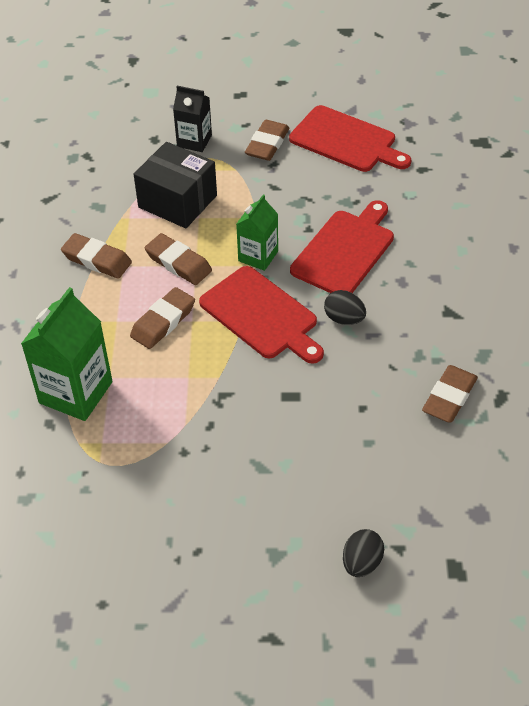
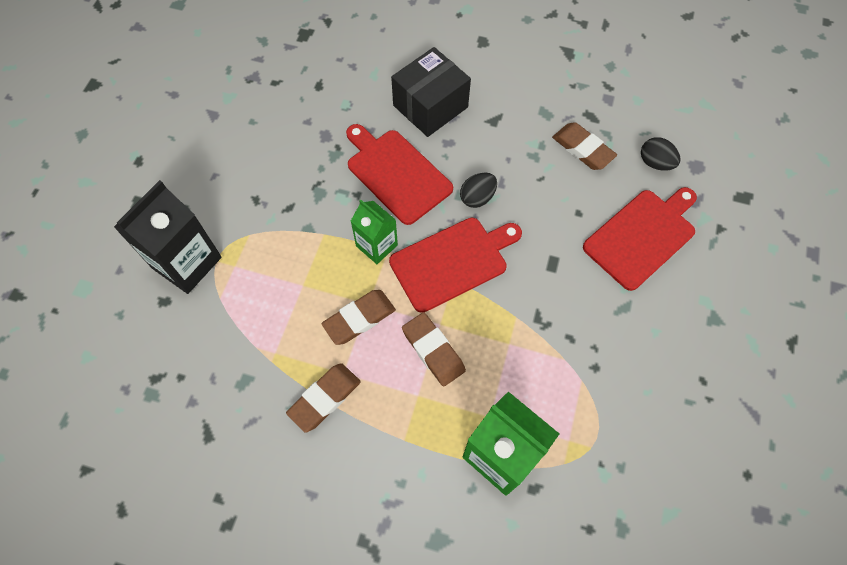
camera: 75 degrees left, 15 degrees up
black box [134,142,217,228] -> black box moved to [391,47,471,137]
black carton [173,86,212,152] -> black carton [114,180,222,294], size x1.64
brown eraser [245,120,290,161] -> none
red cutting board [289,105,411,172] -> red cutting board moved to [583,187,697,291]
black egg [343,529,384,577] -> black egg moved to [641,137,681,171]

